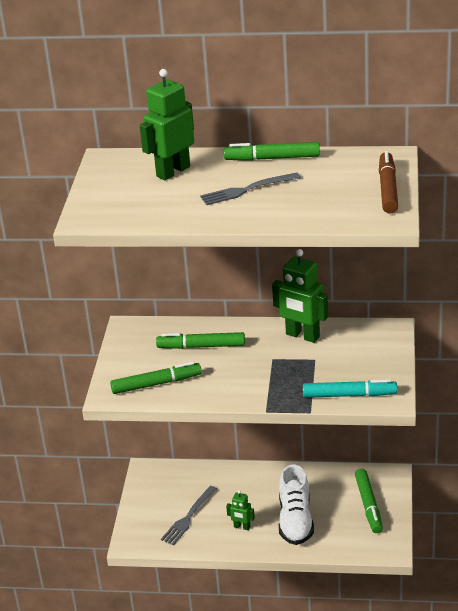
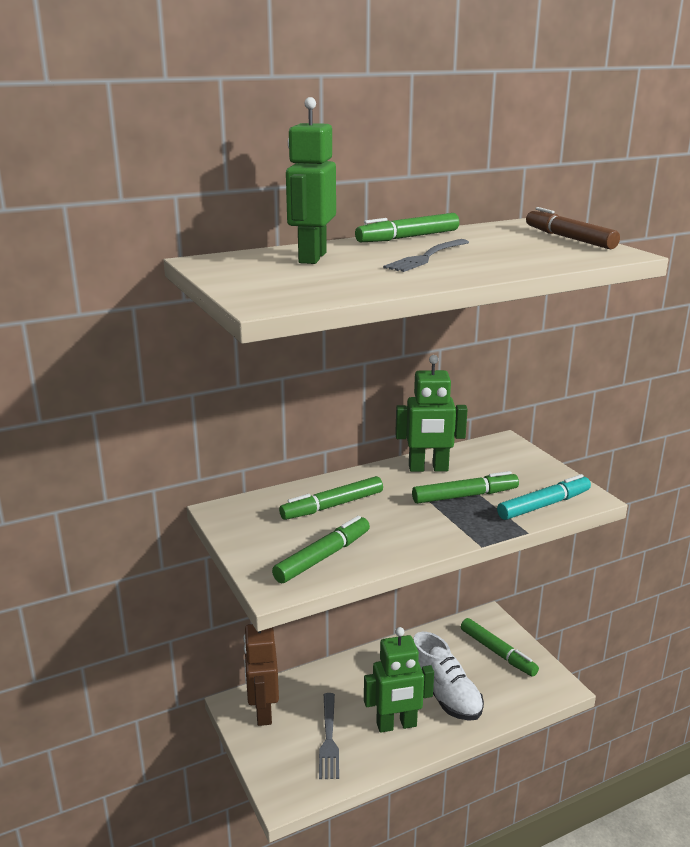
camera: 35 degrees left, 10 degrees down
green robot [226,490,255,530] -> green robot [364,627,434,733], size x1.98
none -> brown robot [243,624,279,726]
none -> green marker [412,471,519,504]

